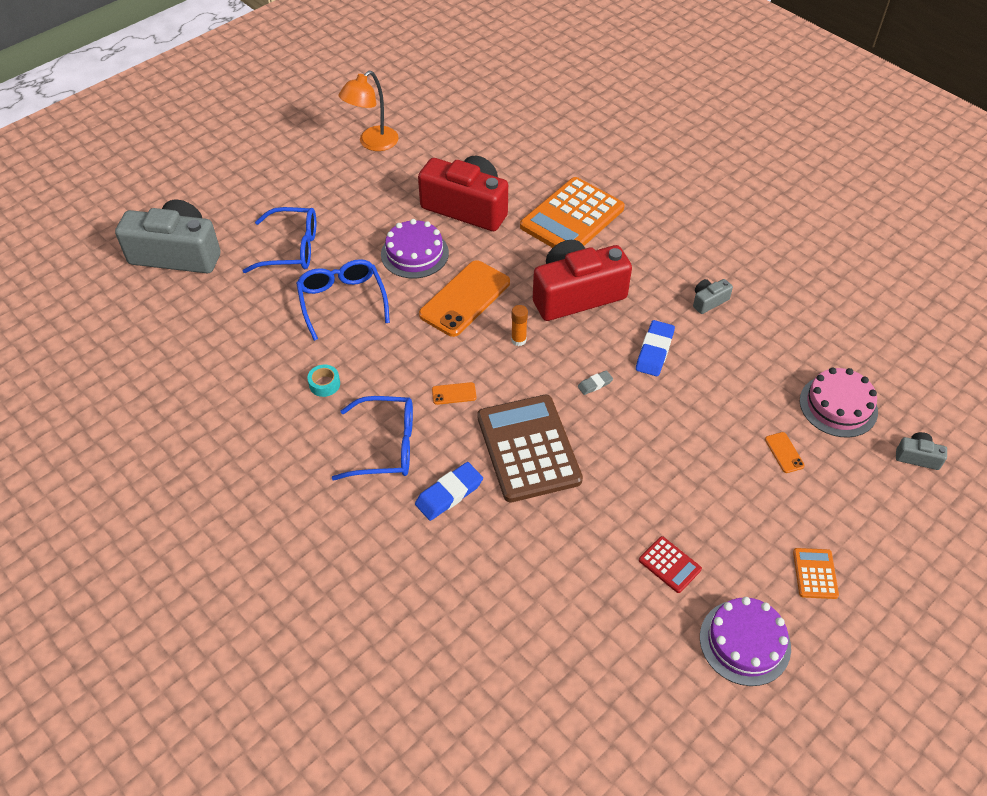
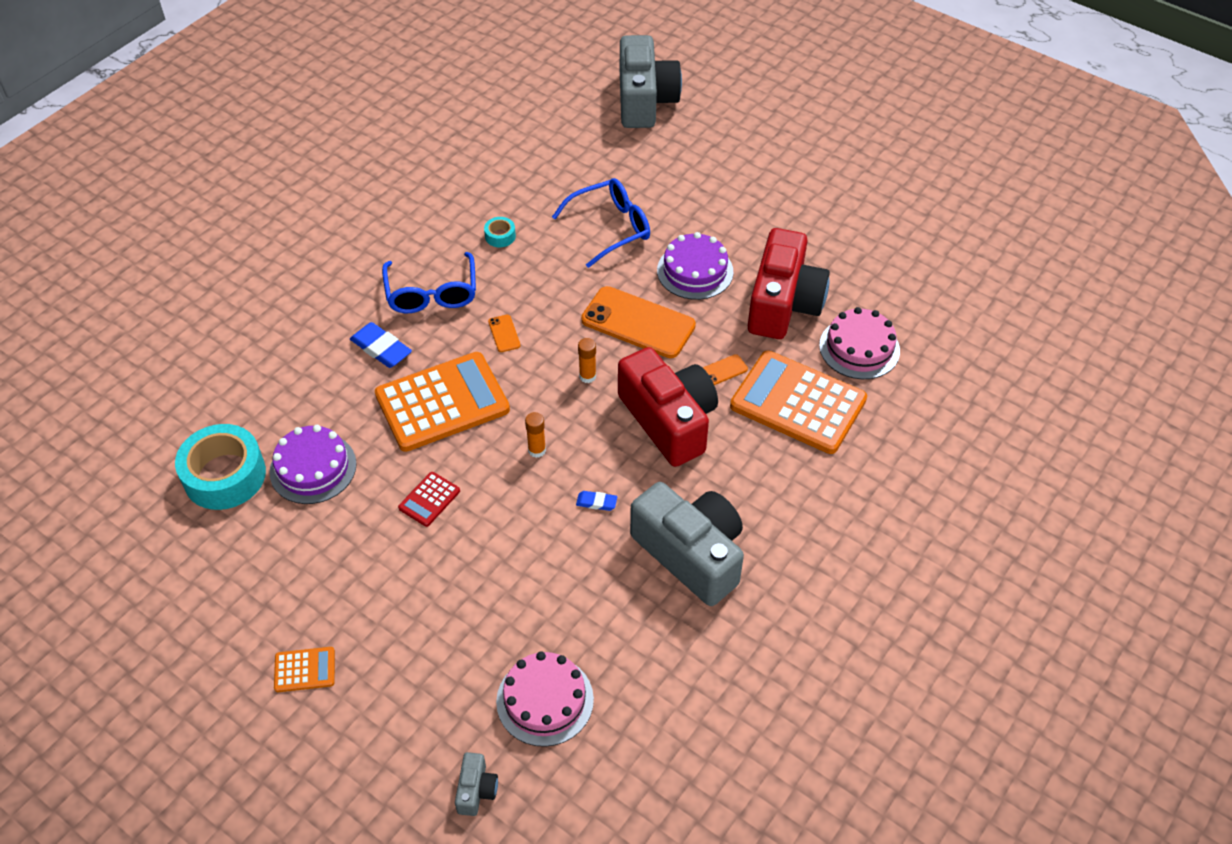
camera: 80 degrees right, 0 degrees up
blue glasses [243,207,316,273] -> none
orange lamp [339,71,399,151] -> none
brown calculator [477,395,583,502] -> orange calculator [375,352,510,452]
grey eraser [578,370,613,395] -> orange glue stick [525,412,546,458]
blue eraser [636,320,675,376] -> blue eraser [576,491,617,511], size x0.54
red calculator [639,536,702,593] -> red calculator moved to [398,472,460,527]
grey camera [693,279,733,314] -> grey camera [630,482,744,606], size x2.42
purple cake [700,597,791,686] -> purple cake moved to [269,425,357,504]
orange phone [765,432,805,473] -> orange phone moved to [703,354,748,385]
none -> turquoise tape [175,424,266,510]
none -> pink cake [819,307,900,379]

